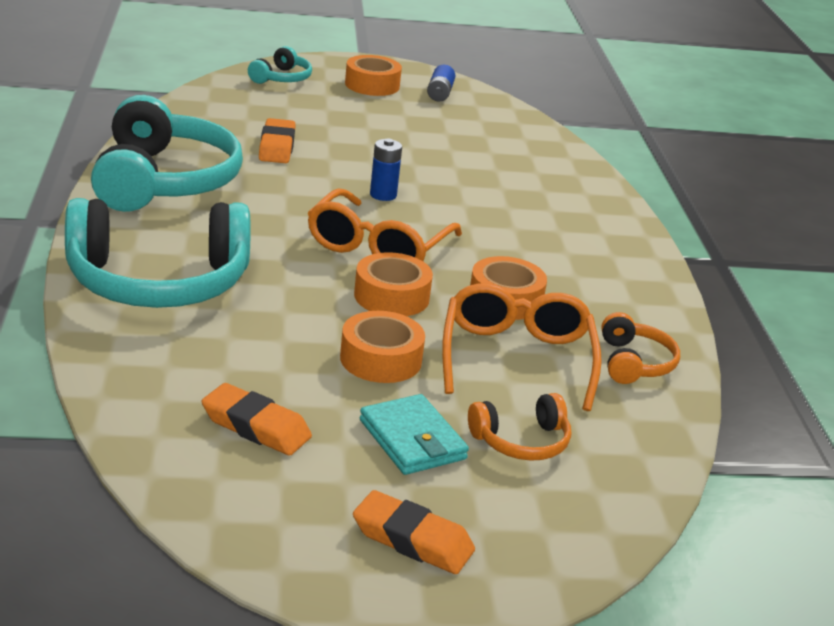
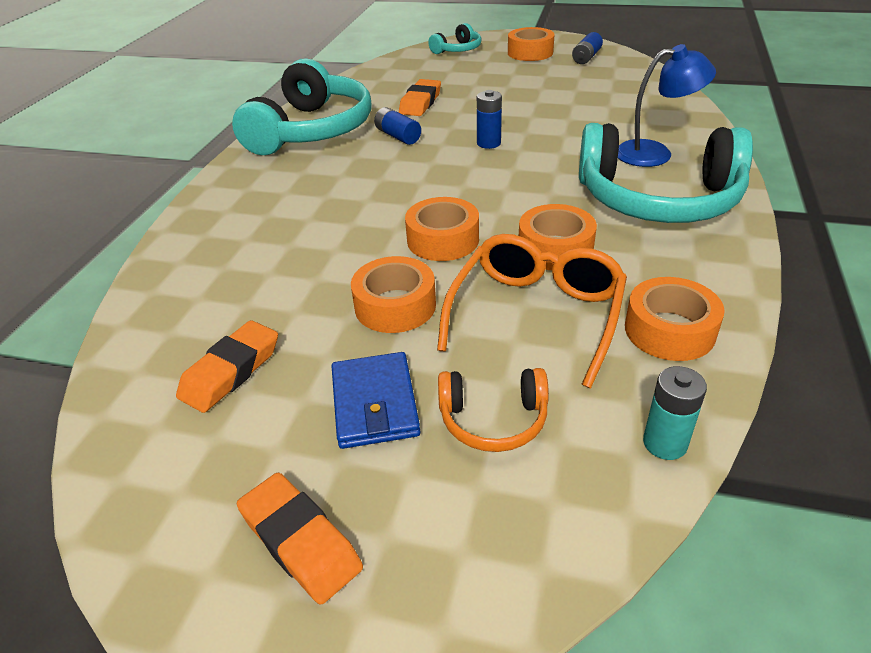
camera: 25 degrees right, 10 degrees up
turquoise headphones [65,198,251,308] -> turquoise headphones moved to [579,123,753,223]
orange eraser [202,383,312,456] -> orange eraser turned 75 degrees clockwise [176,320,278,413]
orange glasses [308,189,462,261] -> none
turquoise wallet [360,394,469,475] -> blue wallet [332,352,420,449]
orange headphones [601,312,680,384] -> orange tape [625,277,724,361]
none -> blue battery [374,107,421,145]
none -> blue lamp [618,44,716,167]
none -> turquoise battery [643,366,707,460]

